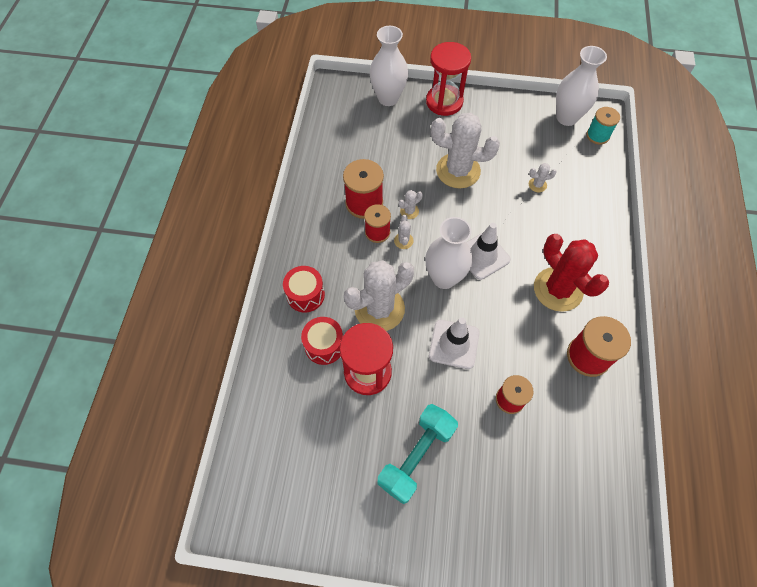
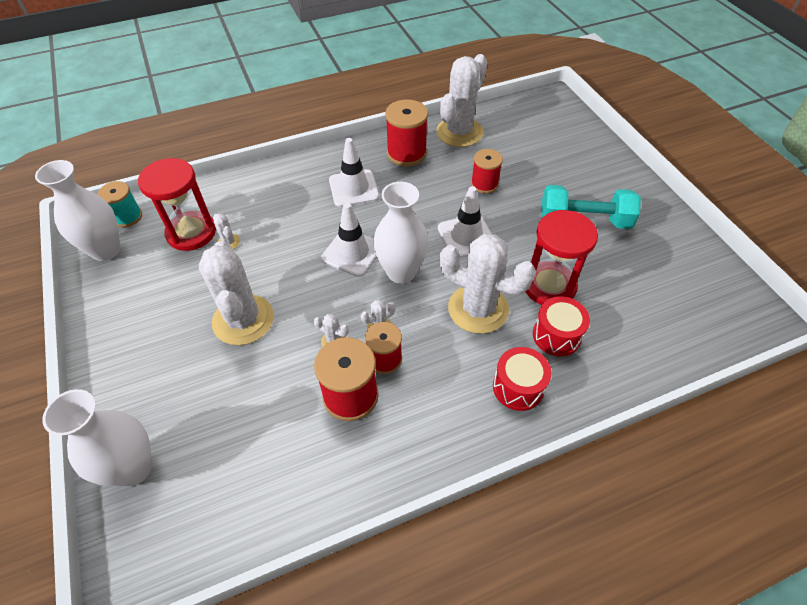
camera: 120 degrees left, 10 degrees down
red hourglass [426,42,471,116] -> red hourglass moved to [138,158,216,251]
red cactus [534,234,609,312] -> white traffic cone [329,138,379,207]
none -> white cactus [436,54,487,147]

